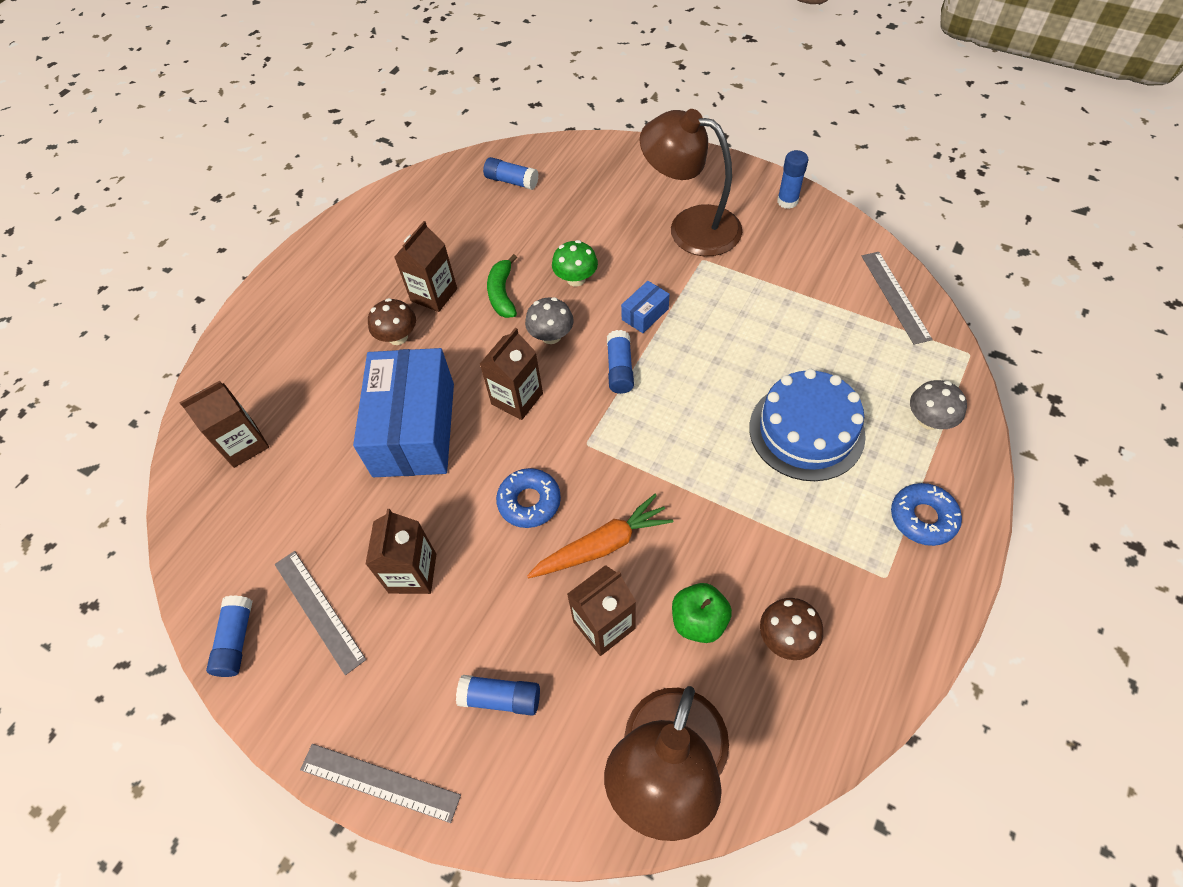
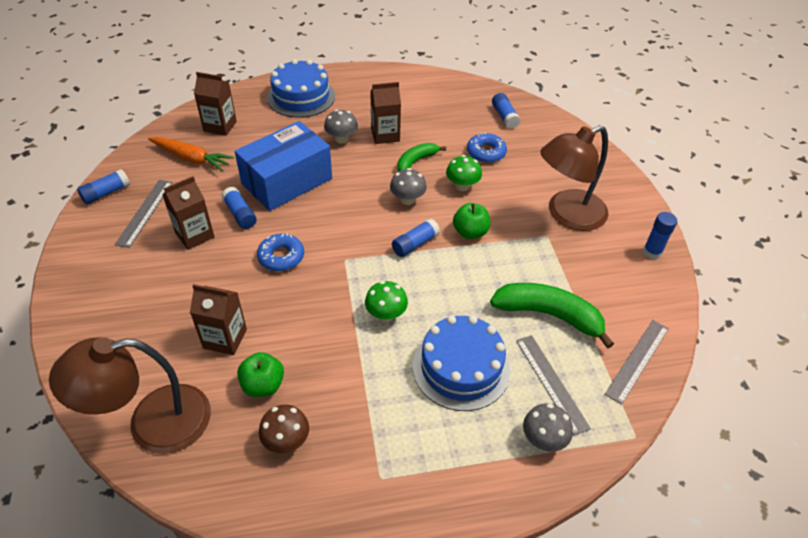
camera: 45 degrees right, 10 degrees down
grey ruler [300,744,461,823] -> grey ruler moved to [516,335,591,436]
brown mushroom [368,298,416,345] -> grey mushroom [324,109,358,144]
blue glue stick [456,675,540,716] -> blue glue stick moved to [222,187,257,229]
brown carton [480,328,543,420] -> none
orange carrot [527,494,673,579] -> orange carrot moved to [148,137,234,171]
blue box [621,281,670,333] -> green apple [453,203,490,239]
brown lamp [640,109,742,256] -> brown lamp turned 105 degrees counterclockwise [540,125,608,231]
blue donut [891,483,962,546] -> blue donut moved to [467,133,507,163]
none -> blue cake [267,59,335,118]
none -> green mushroom [365,281,408,322]
none -> green banana [490,283,614,349]

